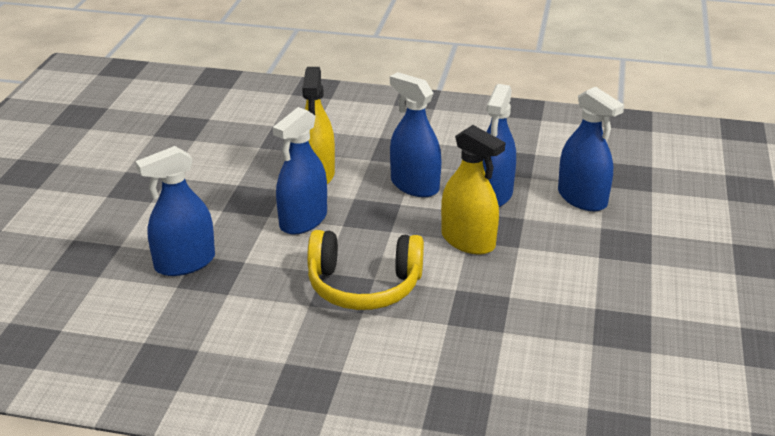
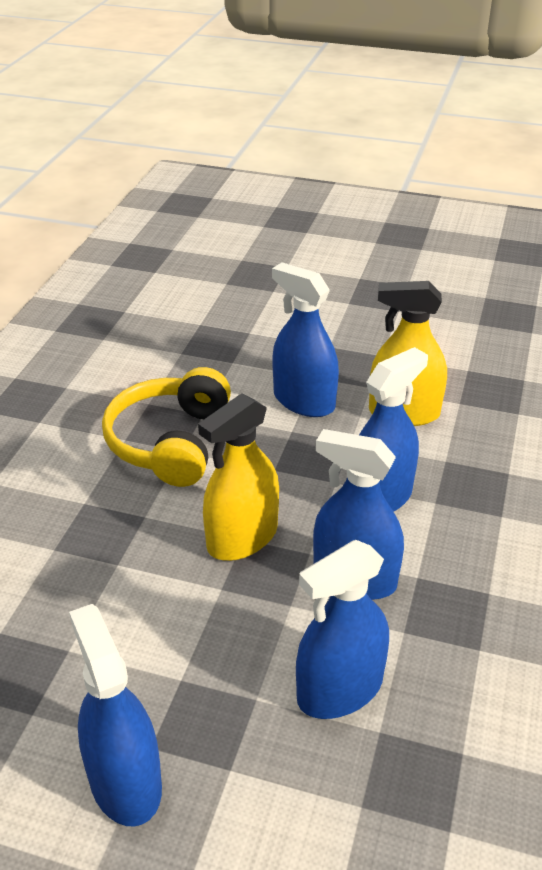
camera: 95 degrees right, 5 degrees up
blue spray bottle [135,146,215,276] -> blue spray bottle moved to [69,604,162,827]

